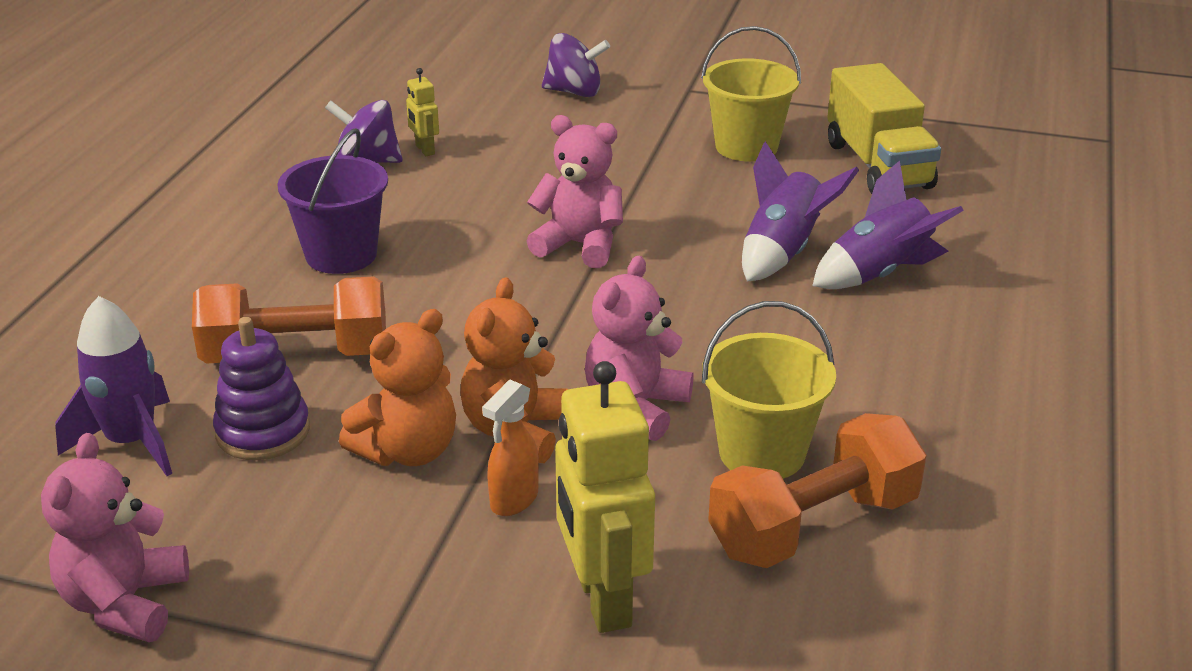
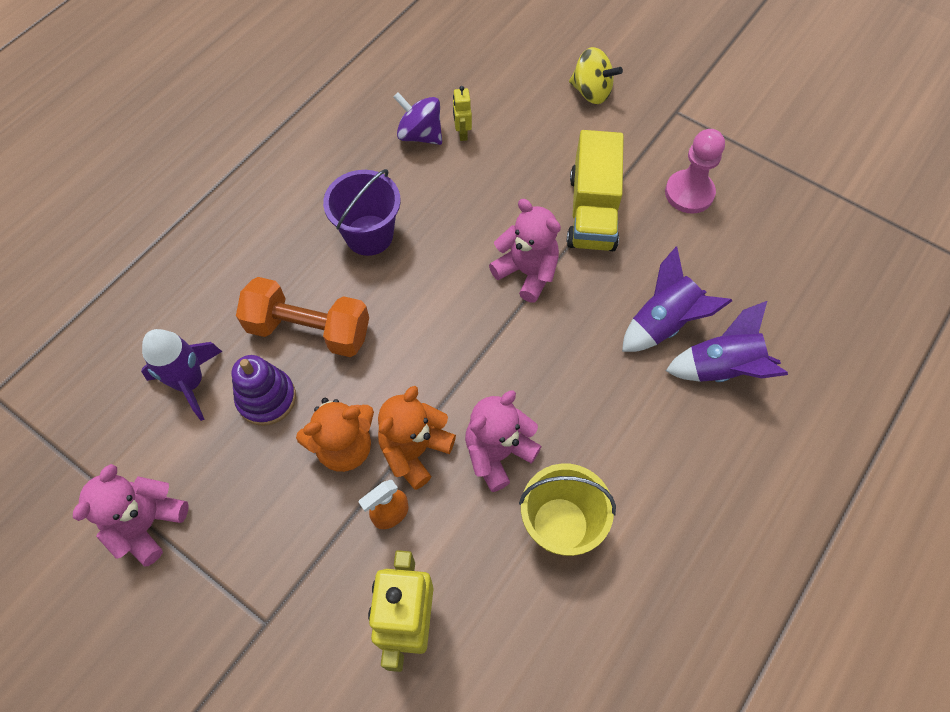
camera: 20 degrees right, 30 degrees up
purple spinning top [542,33,610,97] -> yellow spinning top [569,47,623,104]
yellow bucket [701,26,801,162] -> pink pawn [665,129,725,214]
orange dumbbell [708,413,926,568] -> none
yellow truck [827,63,941,194] -> yellow truck moved to [567,130,624,251]

